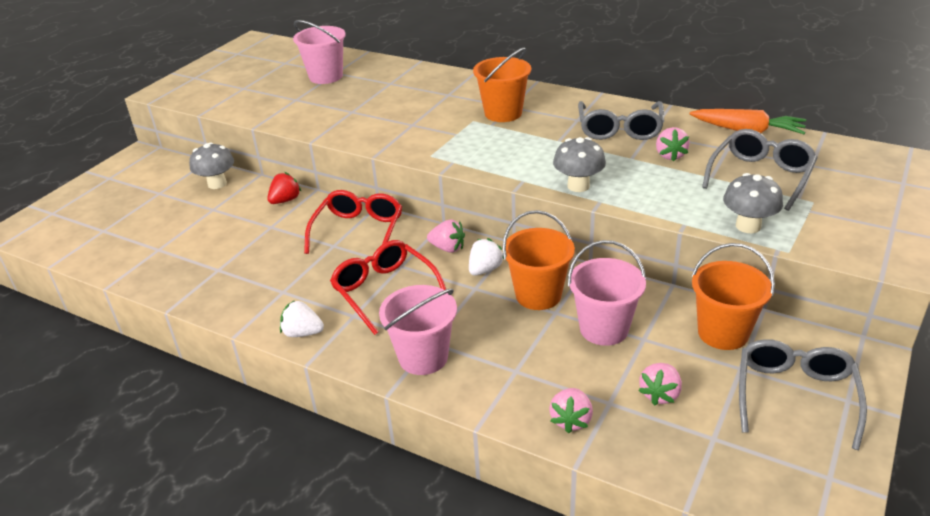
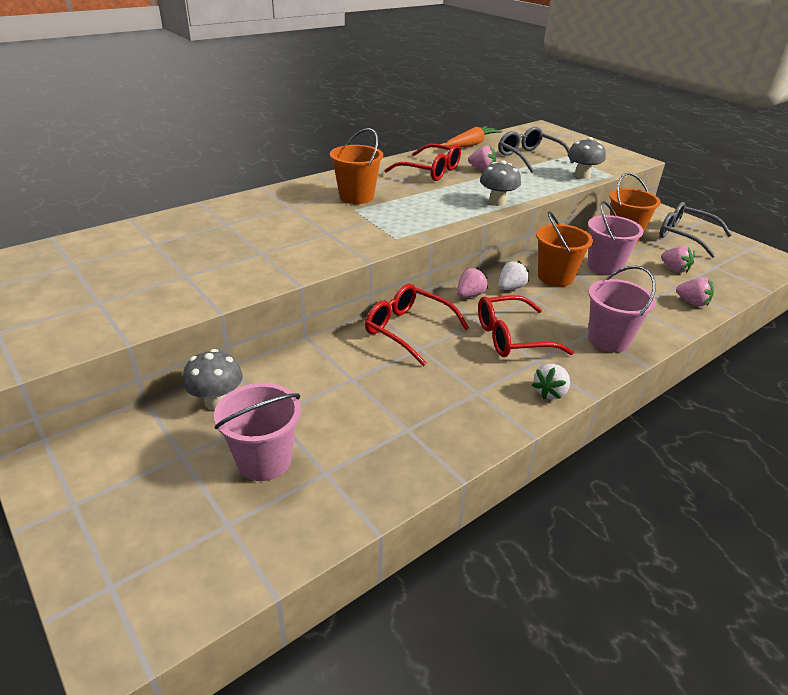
camera: 70 degrees left, 0 degrees up
red strawberry [267,172,301,204] -> none
pink bucket [293,20,346,84] -> pink bucket moved to [214,383,301,481]
white strawberry [469,238,504,276] -> white strawberry turned 75 degrees clockwise [499,260,529,290]
grey glasses [578,101,664,140] -> red glasses [385,144,461,181]

